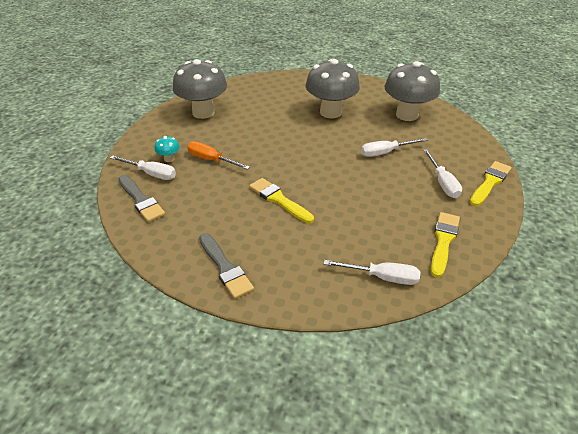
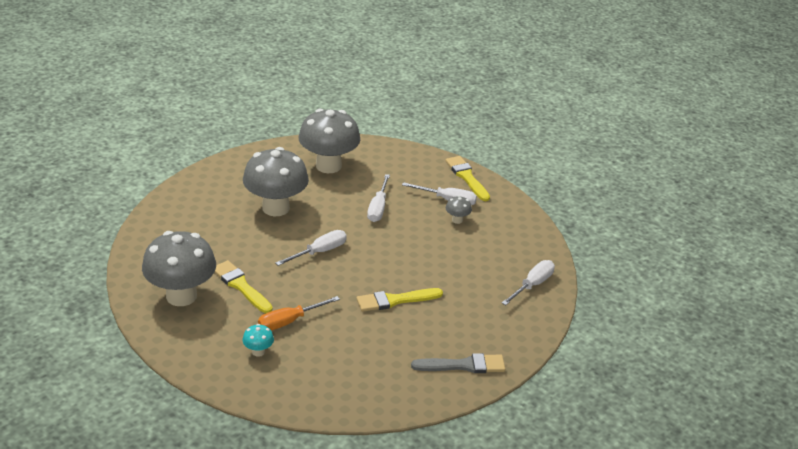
camera: 65 degrees left, 5 degrees down
white screwdriver [110,156,176,180] -> white screwdriver moved to [275,230,347,266]
grey brush [118,175,165,222] -> none
yellow brush [431,212,460,278] -> yellow brush moved to [215,260,273,313]
none -> grey mushroom [446,196,472,224]

